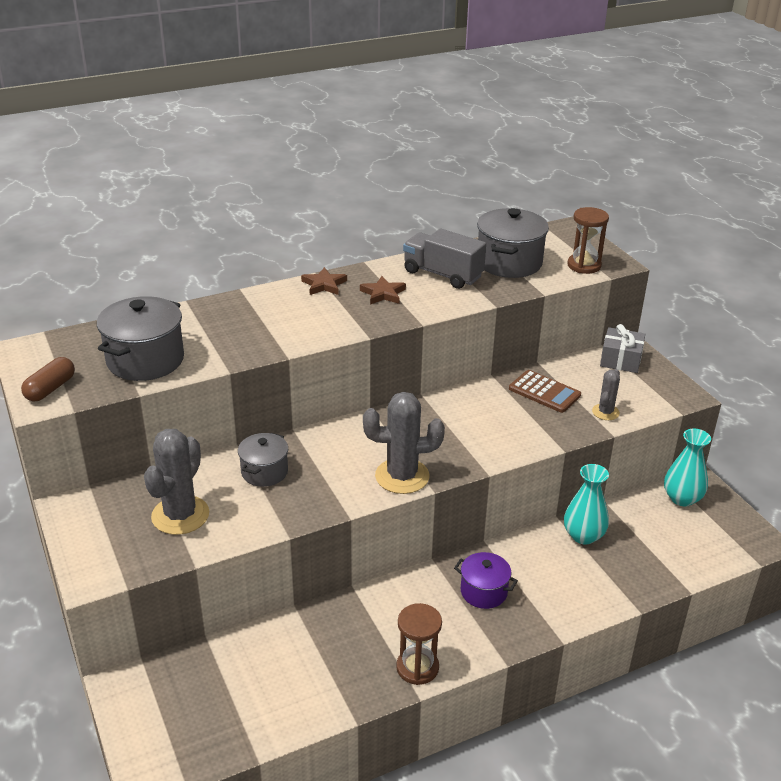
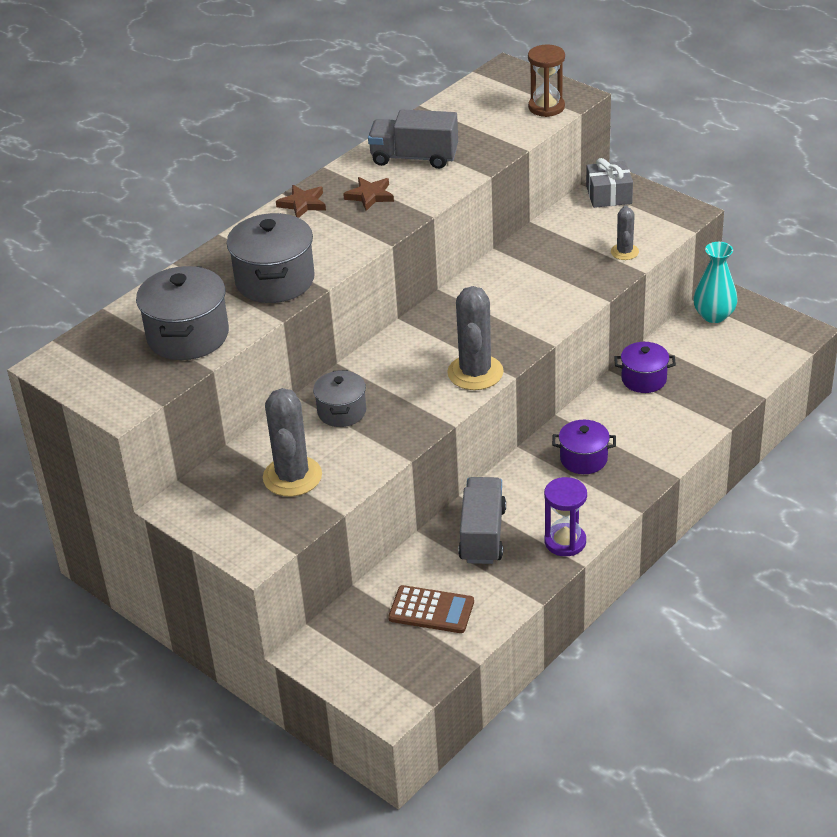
camera: 20 degrees left, 5 degrees up
brown capsule [21,357,75,402] -> none
grey cactus [363,392,445,494] -> grey cactus turned 60 degrees counterclockwise [447,286,504,390]
brown hourglass [396,603,442,685] -> purple hourglass [544,477,587,556]
grey pot [477,208,549,278] -> grey pot moved to [227,213,315,303]
brown calculator [509,370,581,413] -> brown calculator moved to [388,585,474,633]
turquoise vase [564,464,609,545] -> purple pot [614,342,676,393]
none -> grey truck [458,477,506,564]

